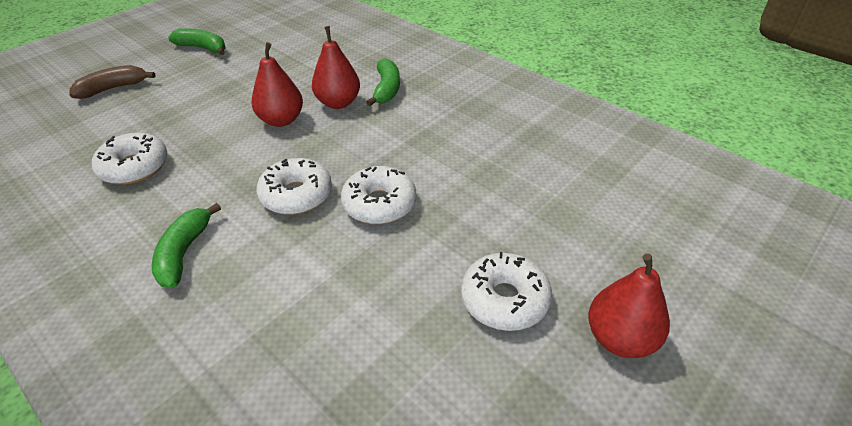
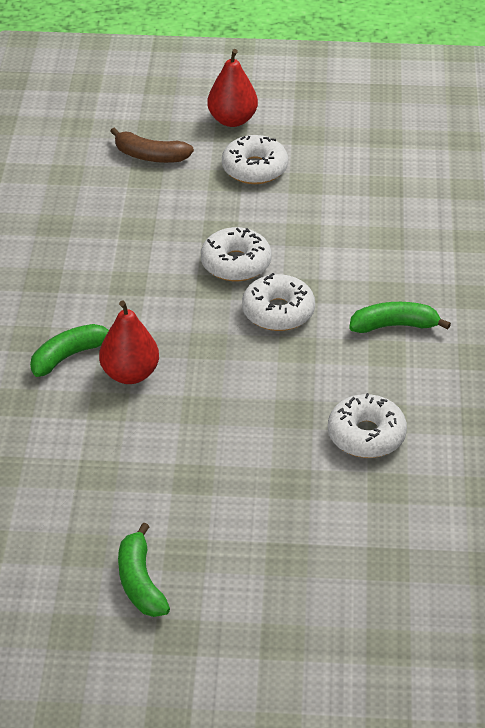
camera: 130 degrees left, 0 degrees up
brown banana [70,65,155,99] -> brown banana moved to [110,127,194,163]
green banana [152,203,221,288] -> green banana turned 150 degrees counterclockwise [349,302,451,333]
red pear [251,42,303,127] -> none

